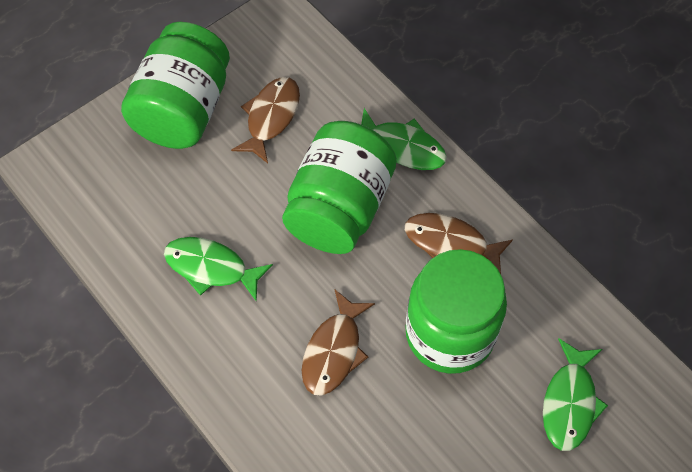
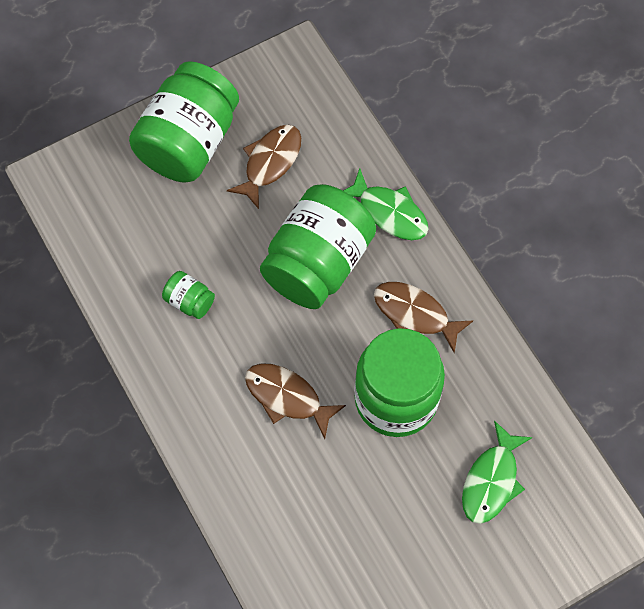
camera: 10 degrees right, 5 degrees up
green fish [164,237,273,301] -> green jar [162,271,215,319]
brown fish [302,290,375,396] -> brown fish turned 90 degrees clockwise [245,363,346,439]

